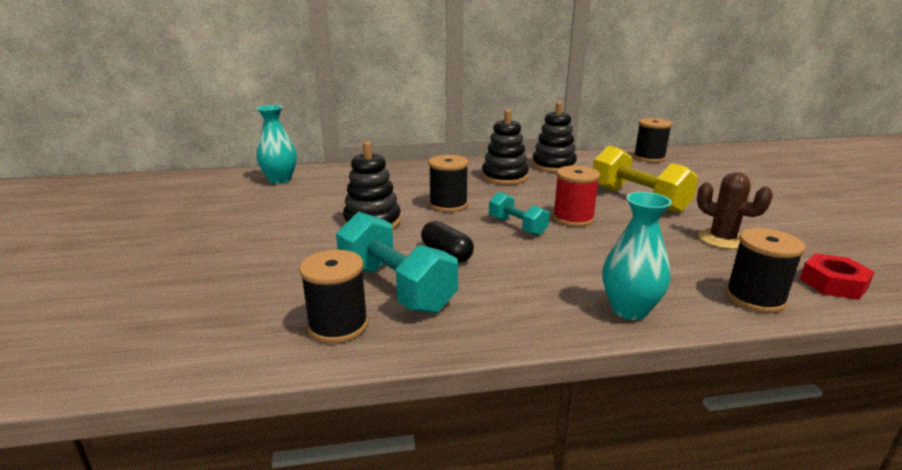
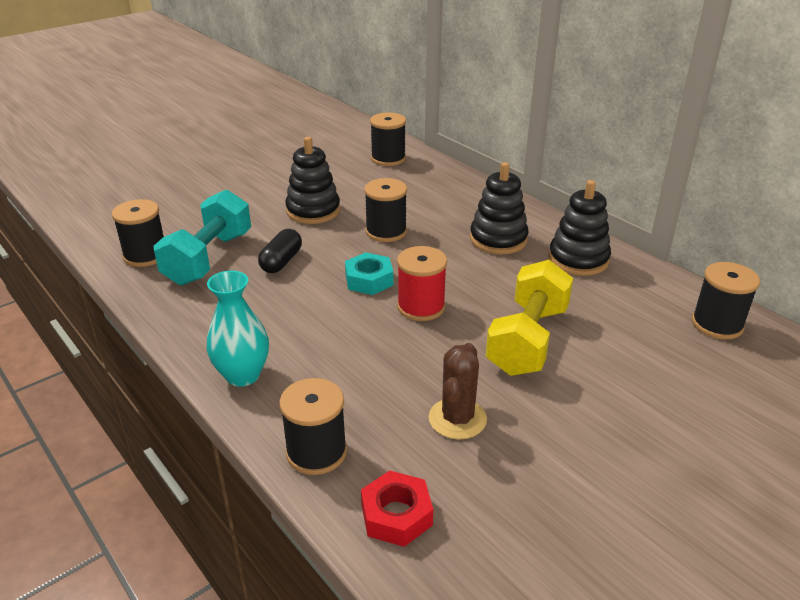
camera: 60 degrees right, 10 degrees up
turquoise vase [256,105,297,184] -> none
turquoise dumbbell [489,192,549,236] -> turquoise nut [345,252,393,295]
none -> black spool [370,112,406,166]

